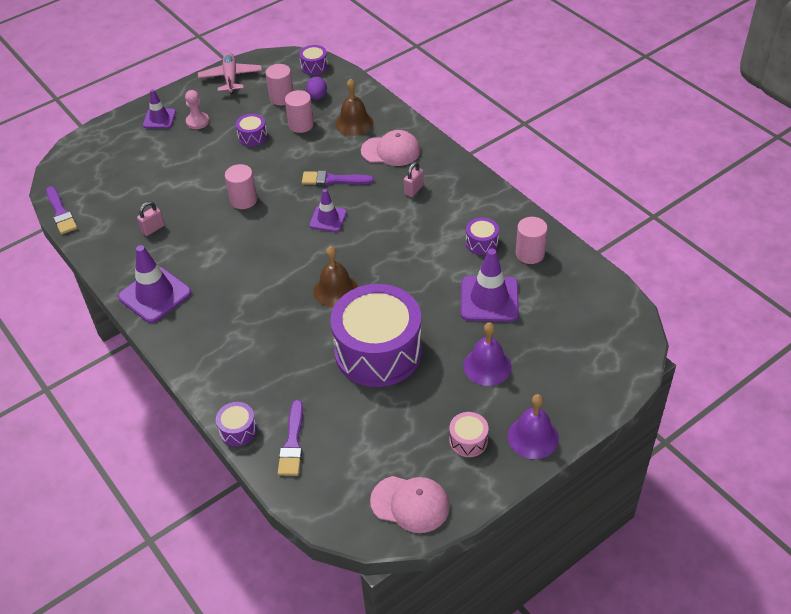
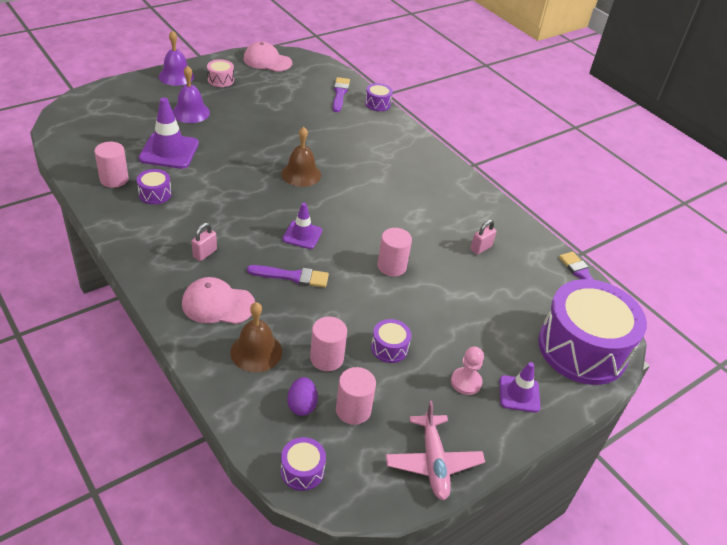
camera: 175 degrees right, 5 degrees down
purple traffic cone [118,245,192,323] -> none
purple drum [330,284,422,387] -> purple drum moved to [538,279,647,385]

